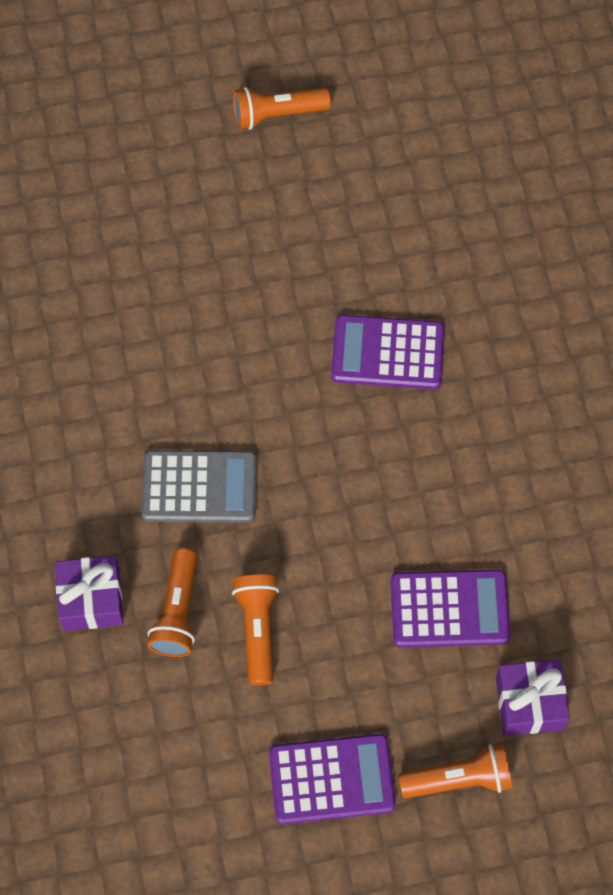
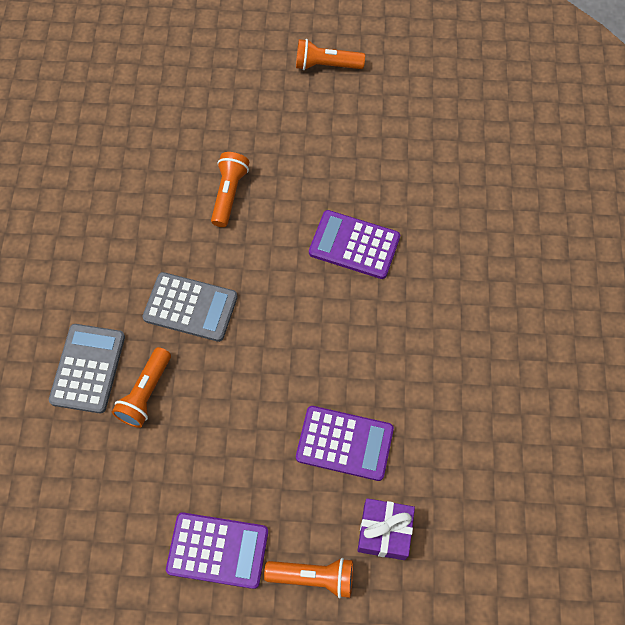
camera: 15 degrees right, 0 degrees up
purple gift [55,555,124,631] -> grey calculator [49,324,125,413]
orange flashlight [232,575,279,686] -> orange flashlight moved to [211,152,249,227]

